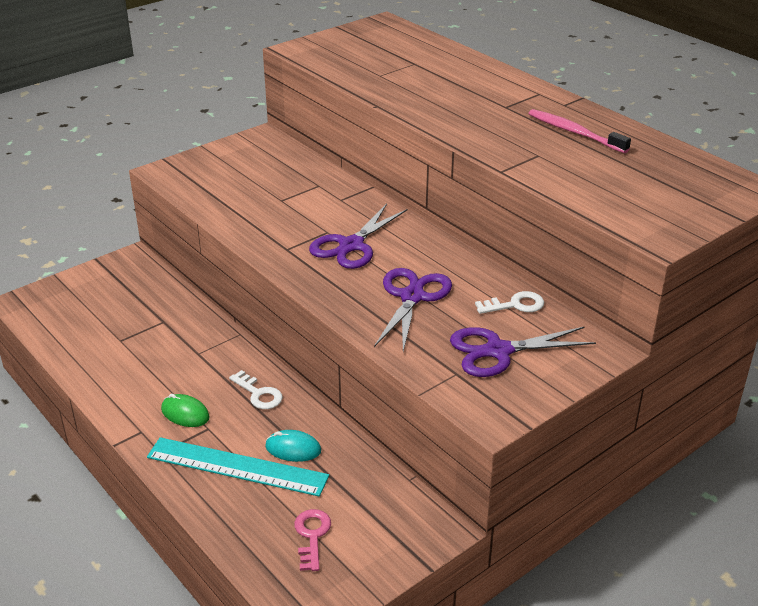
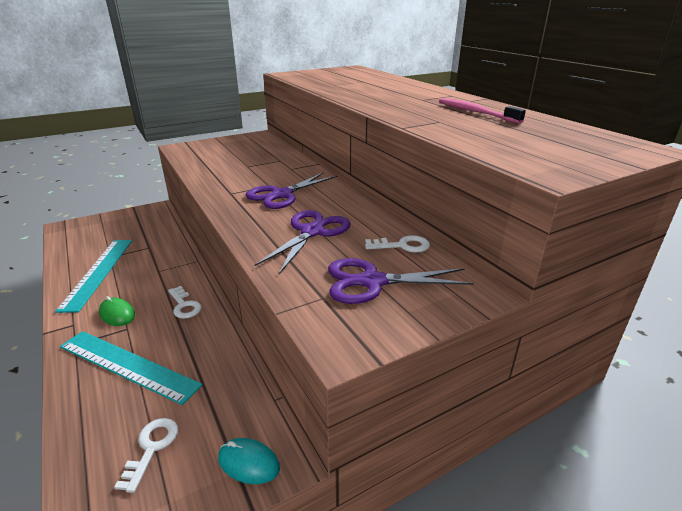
camera: 10 degrees right, 5 degrees down
turquoise mouse [265,430,321,462] -> turquoise mouse moved to [218,438,280,484]
pink key [294,509,331,571] -> white key [114,418,178,493]
none -> turquoise ruler [55,240,132,313]

